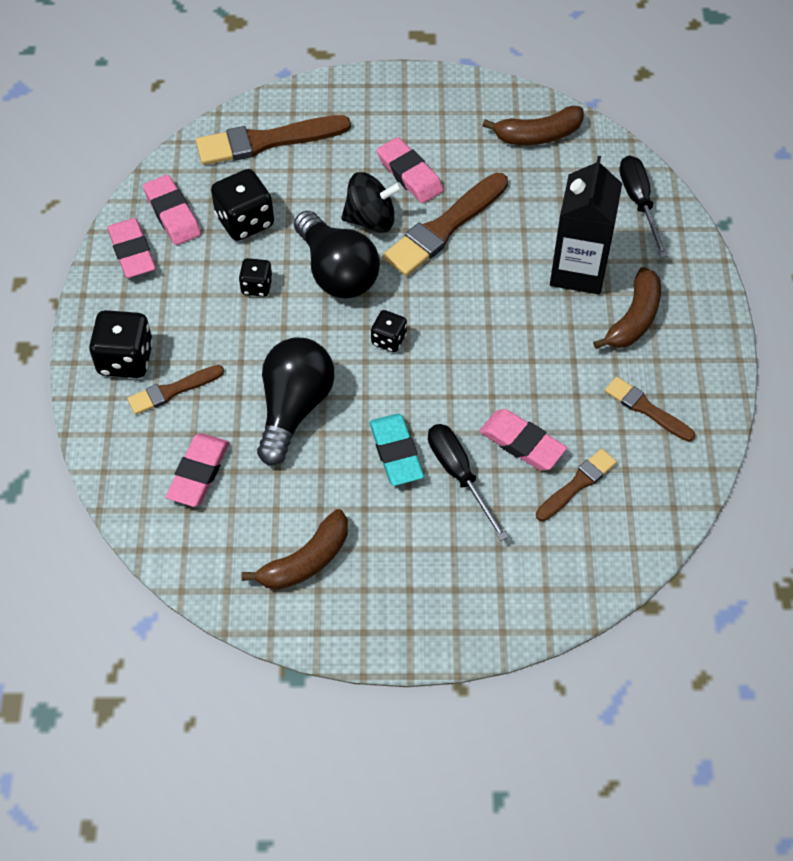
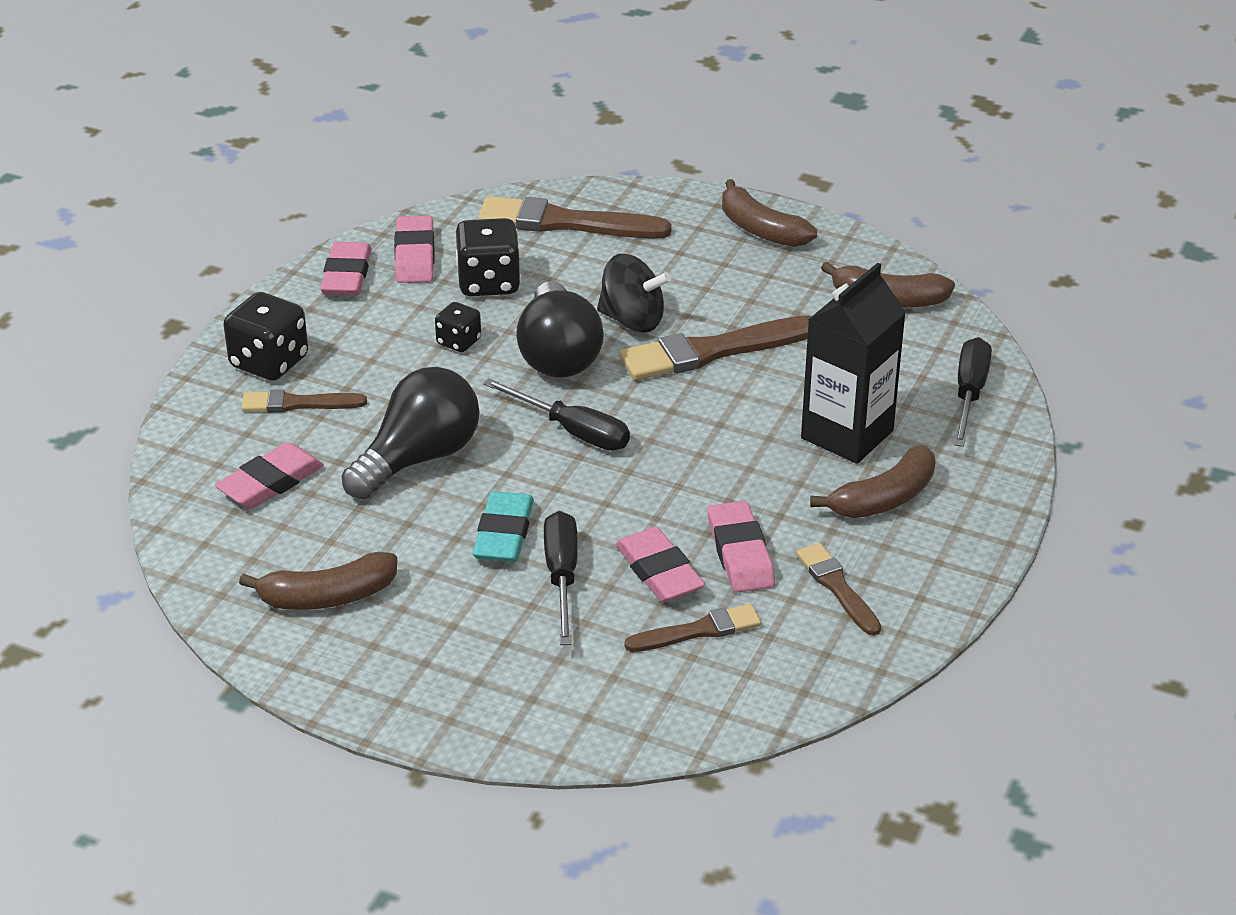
camera: 25 degrees right, 20 degrees down
black dice [371,310,407,352] -> black screwdriver [483,378,630,451]
pink eraser [377,137,444,204] -> pink eraser moved to [708,501,775,593]
none -> brown banana [722,179,817,247]

